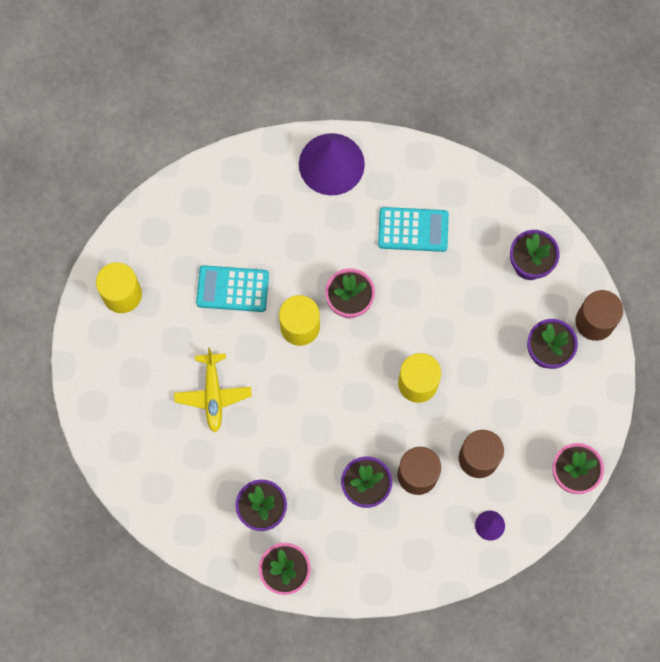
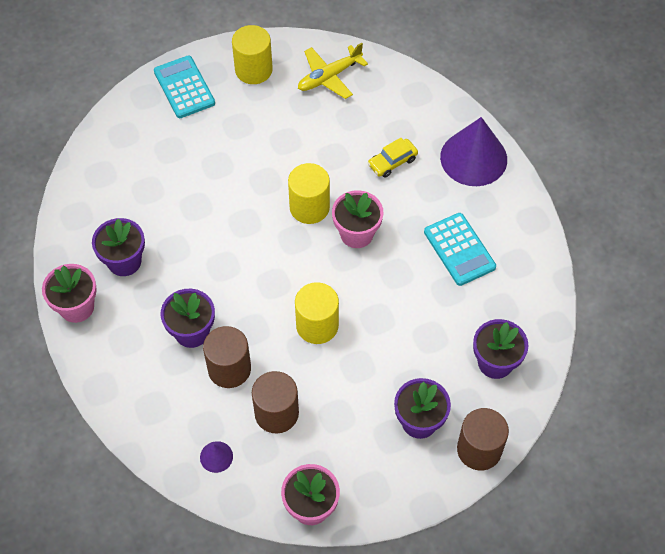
camera: 60 degrees right, 15 degrees down
yellow plane [174,348,252,432] -> yellow plane moved to [298,43,368,99]
turquoise calculator [196,265,269,312] -> turquoise calculator moved to [154,55,215,118]
none -> yellow car [368,138,418,178]

